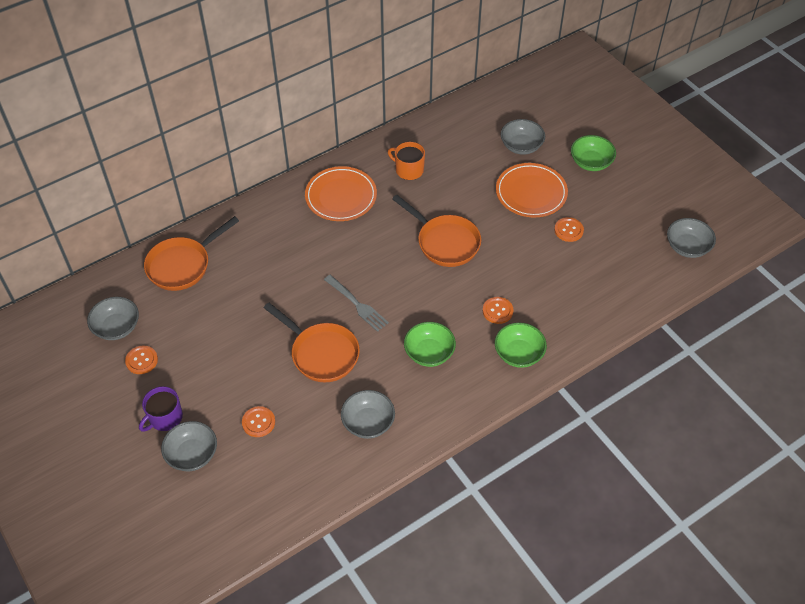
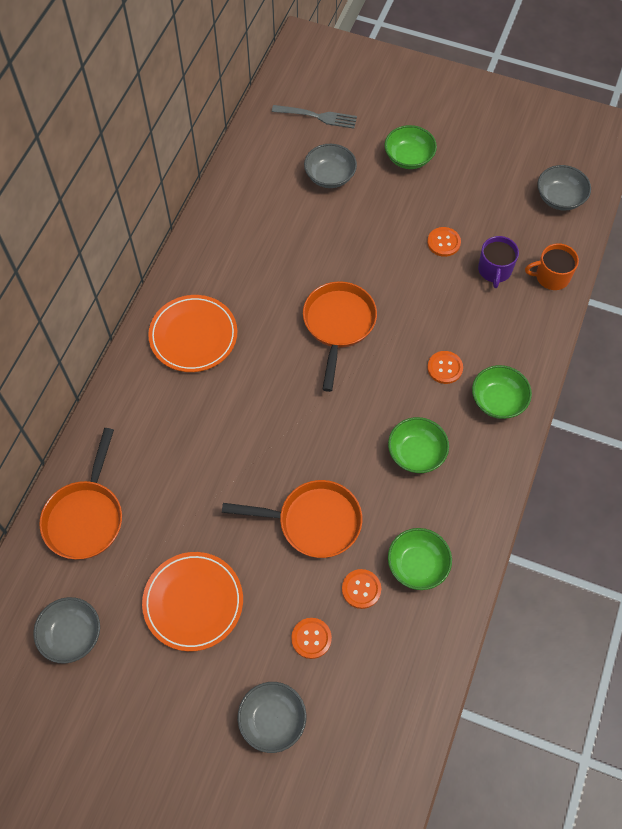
camera: 35 degrees left, 10 degrees up
orange button [125,346,158,374] -> orange button moved to [342,569,381,609]
purple mug [139,386,183,432] -> purple mug moved to [478,236,519,288]
grey fork [324,275,389,332] -> grey fork moved to [272,105,357,129]
grey bowl [341,390,395,439] -> green bowl [388,528,452,590]
orange mug [388,142,425,180] -> orange mug moved to [525,243,579,290]
orange pan [392,195,481,267] -> orange pan turned 90 degrees counterclockwise [303,281,377,392]
orange plate [496,163,568,218] -> orange plate moved to [142,552,243,652]

